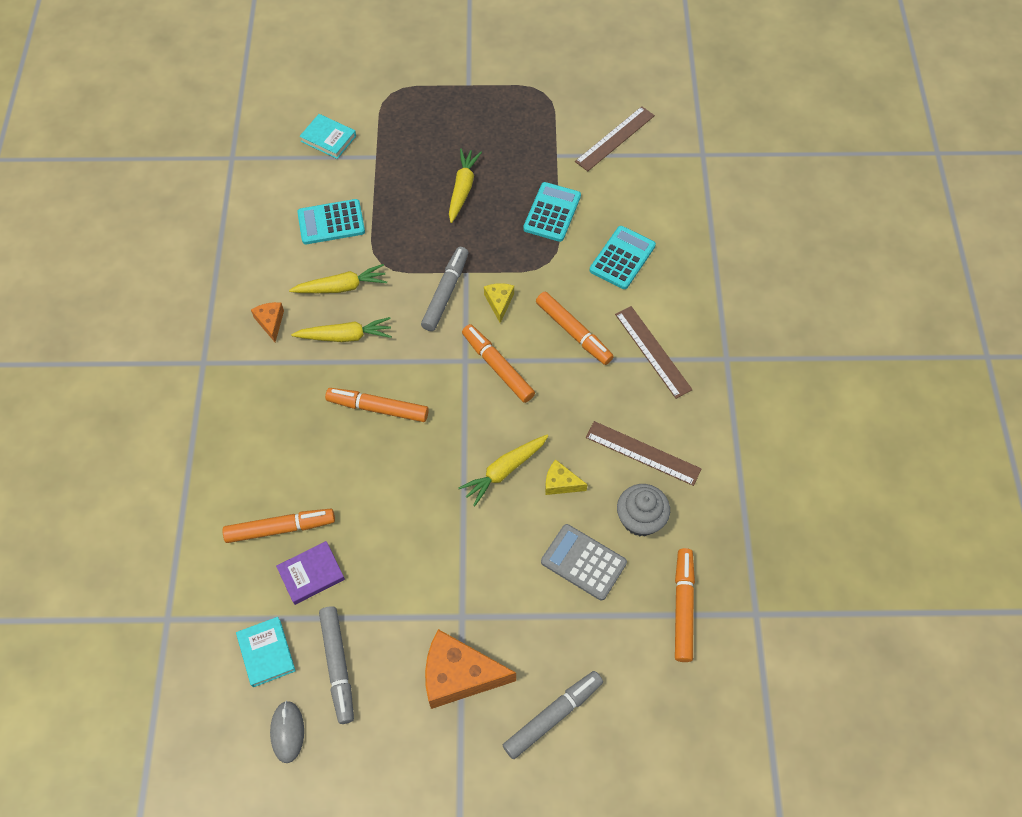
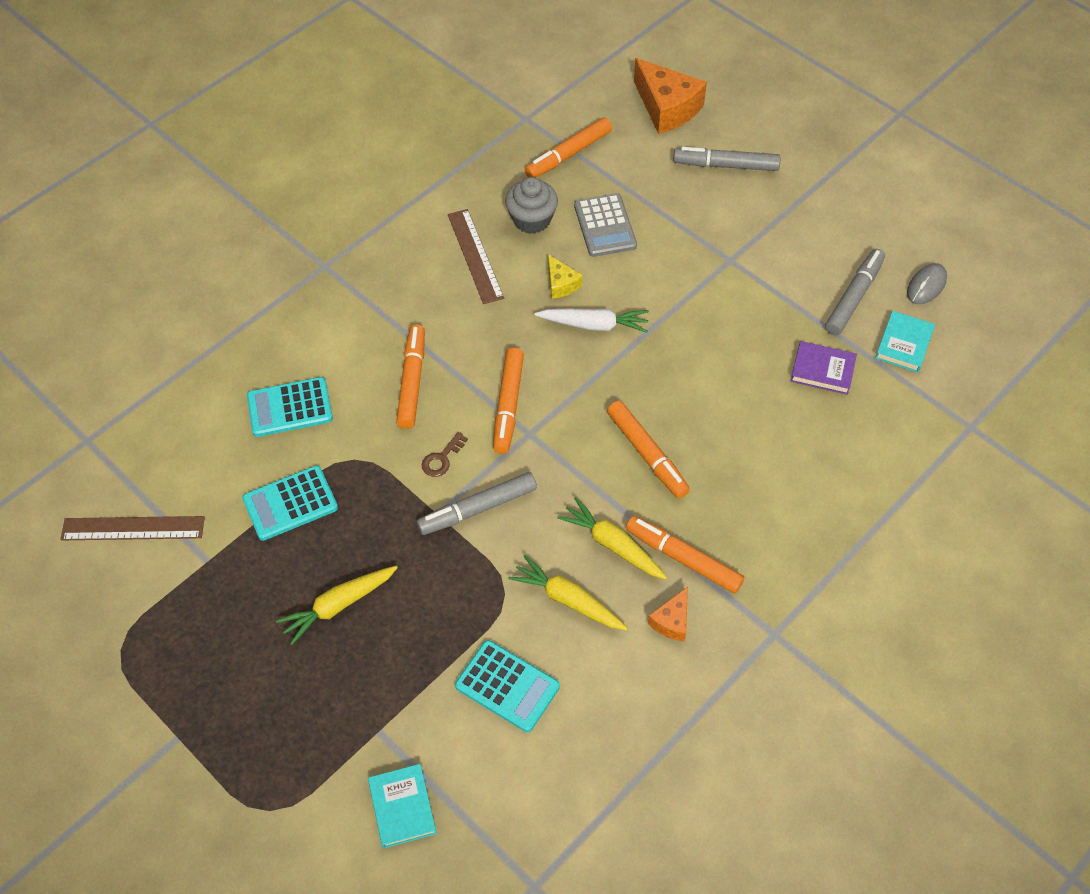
camera: 135 degrees left, 5 degrees down
orange marker [222,509,335,543] -> orange marker moved to [626,516,744,593]
orange cheese [425,629,516,709] -> orange cheese moved to [634,58,707,134]
yellow carrot [458,435,548,506] -> white carrot [535,309,649,333]
yellow cheese [484,283,514,323] -> brown key [422,432,468,477]
brown ruler [615,306,693,399] -> none

